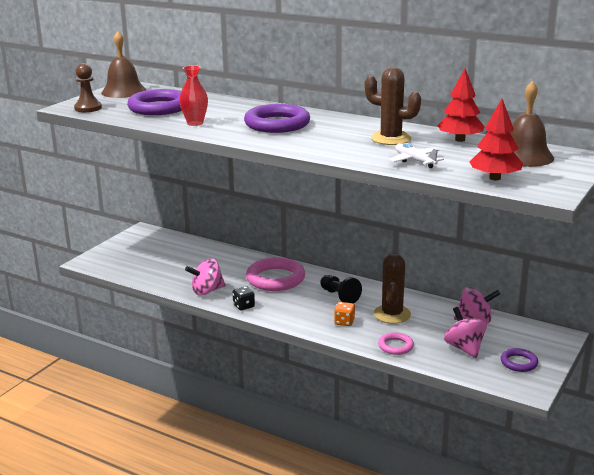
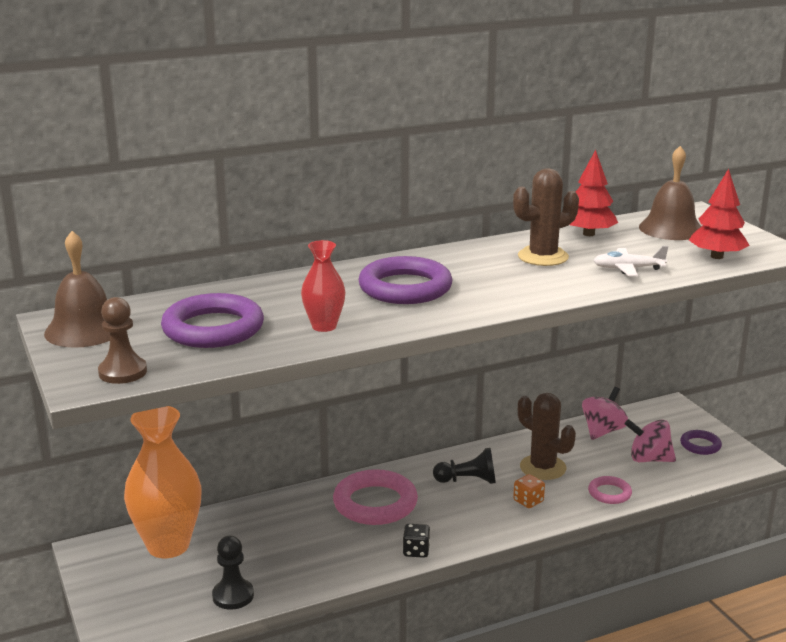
camera: 55 degrees left, 0 degrees up
pink spinning top [185,258,226,296] -> none
none -> orange vase [124,406,202,558]
none -> black pawn [212,536,254,610]

